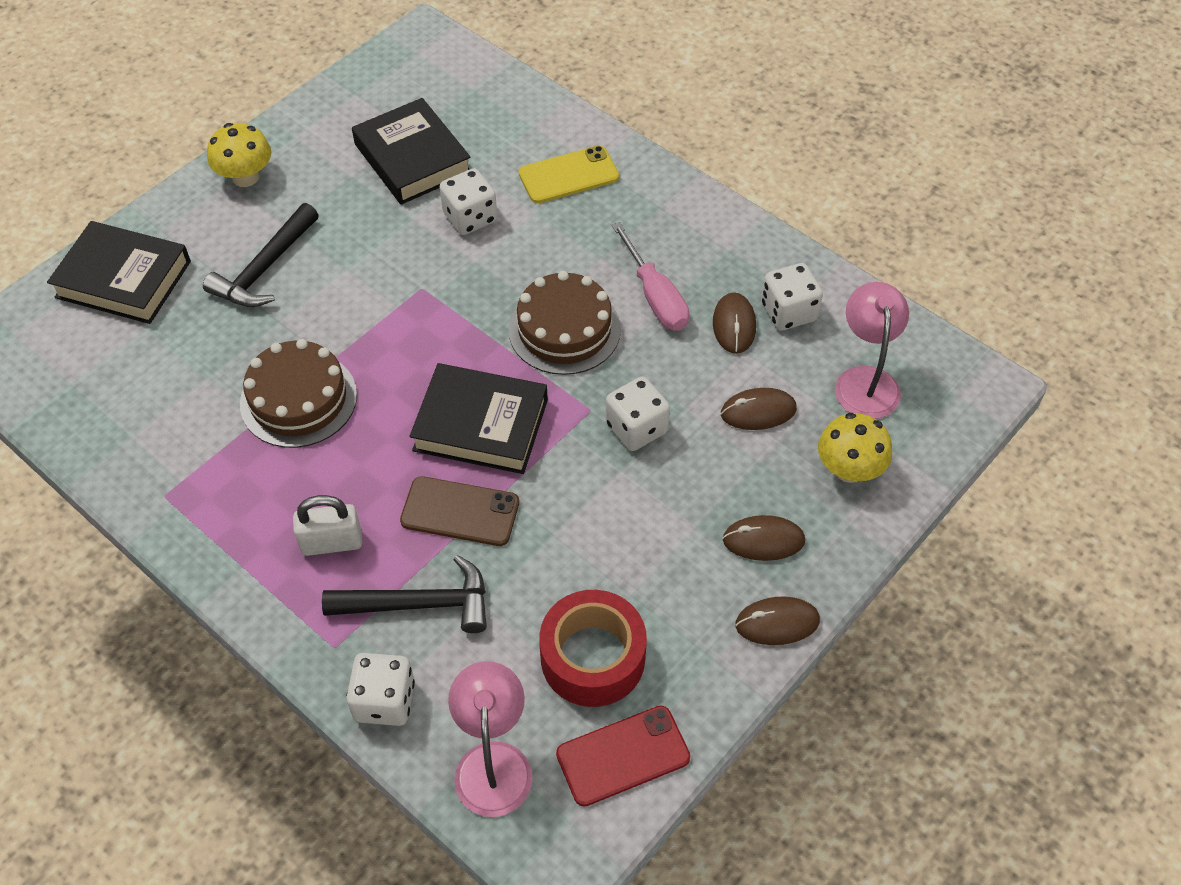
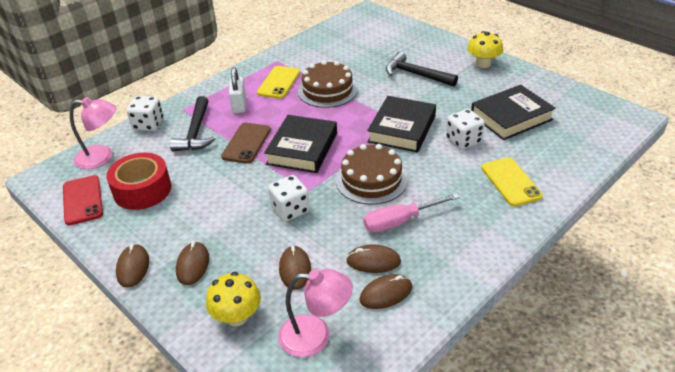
camera: 95 degrees right, 15 degrees down
black book [47,221,191,324] -> black book moved to [367,96,436,153]
white dice [761,263,823,331] -> brown mouse [359,274,412,309]
none -> yellow phone [257,66,300,99]

